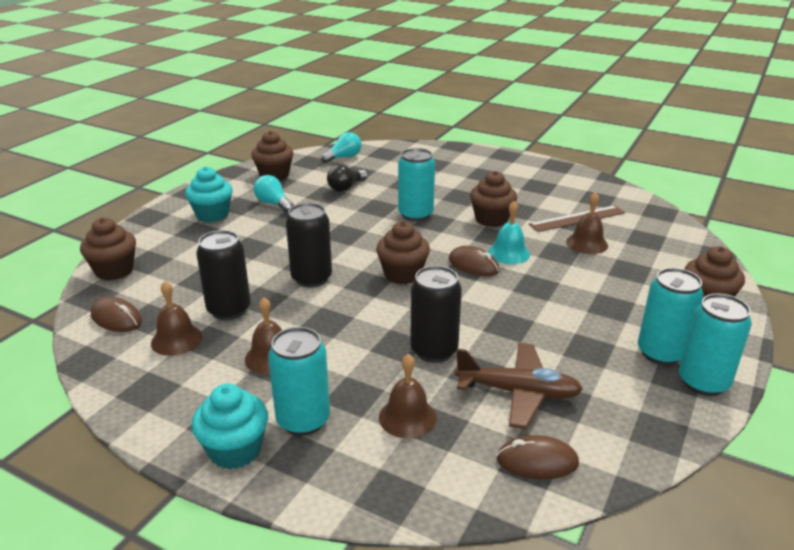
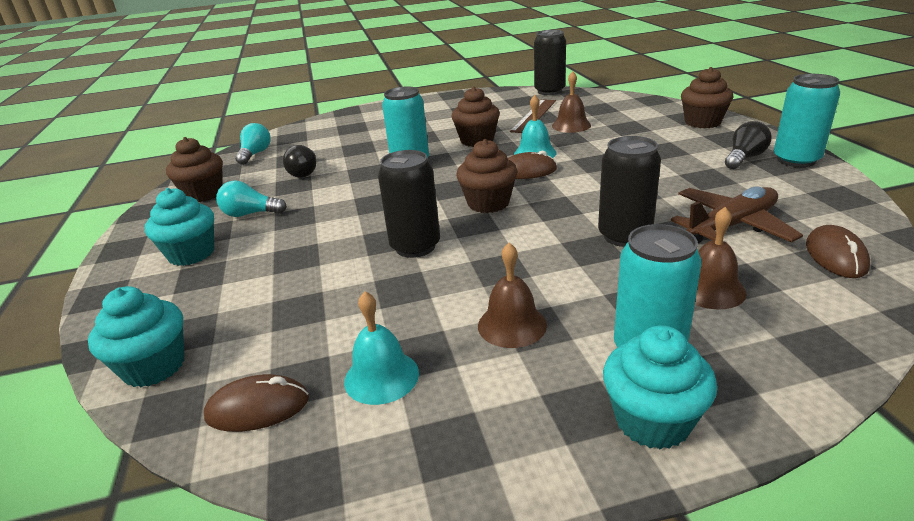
camera: 40 degrees left, 0 degrees up
brown cupcake [80,218,136,280] -> turquoise cupcake [88,286,185,388]
brown bell [151,281,203,356] -> turquoise bell [344,291,419,405]
black can [196,230,251,320] -> black can moved to [534,30,566,95]
brown mouse [496,435,579,479] -> brown mouse turned 45 degrees counterclockwise [806,225,870,278]
turquoise can [638,268,703,365] -> black light bulb [725,121,771,169]

